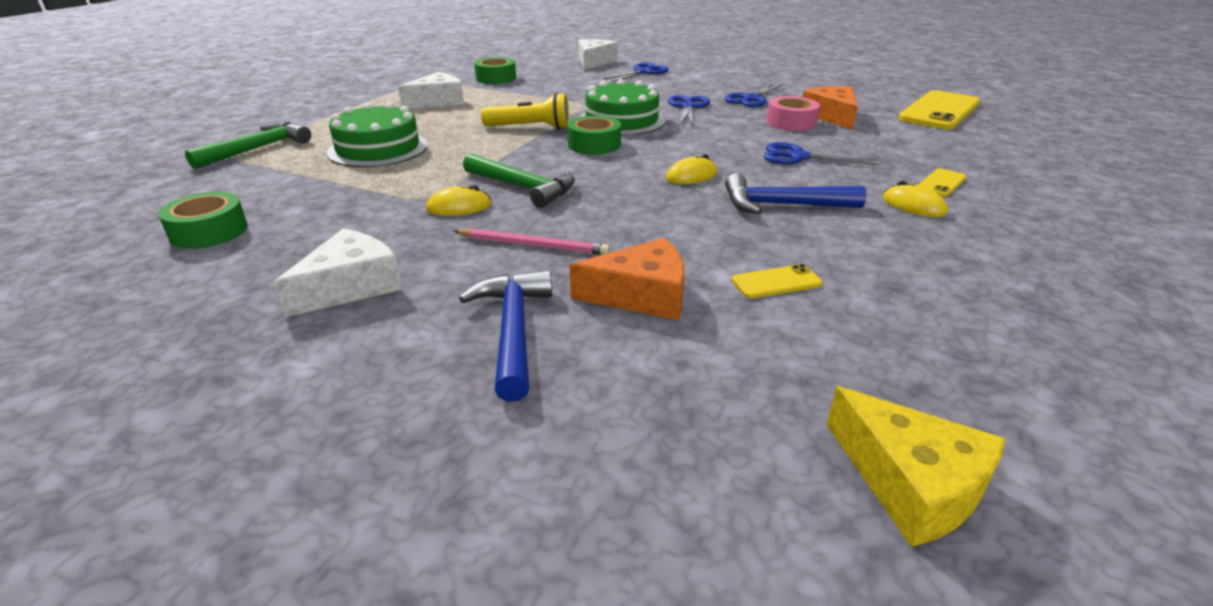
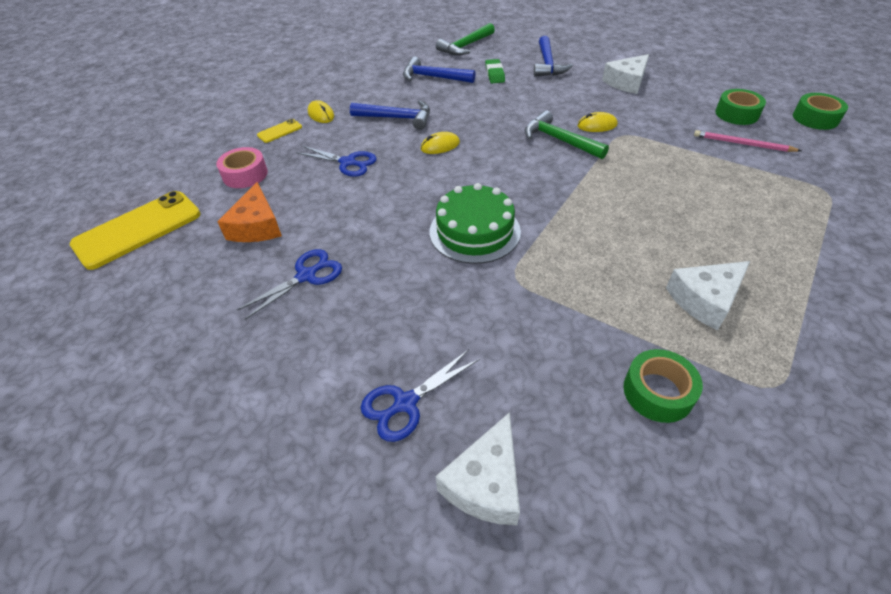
camera: 170 degrees left, 15 degrees up
green hammer [185,122,311,169] -> green hammer moved to [436,23,495,55]
green cake [327,102,428,167] -> none
pink pencil [454,228,610,255] -> pink pencil moved to [694,130,801,152]
yellow flashlight [481,93,570,130] -> none
green tape [567,116,621,155] -> green tape moved to [793,93,848,130]
orange cheese [569,238,685,320] -> green eraser [485,59,505,83]
blue scissors [668,95,710,126] -> none
yellow phone [732,264,823,299] -> blue hammer [403,57,476,83]
pink tape [766,96,820,131] -> pink tape moved to [216,147,268,188]
yellow cheese [827,386,1005,547] -> none

